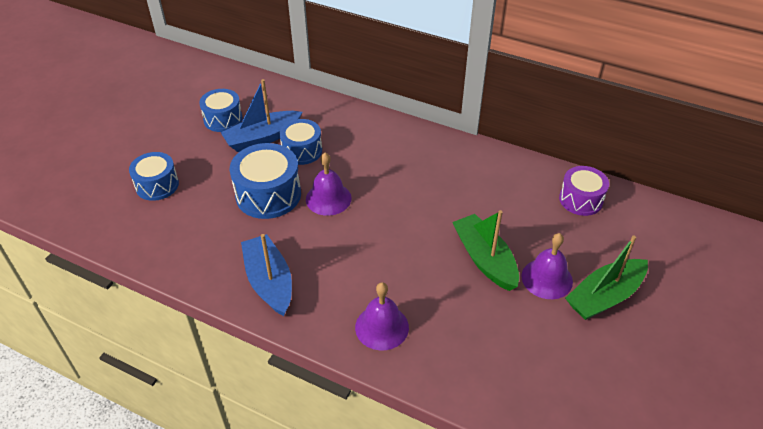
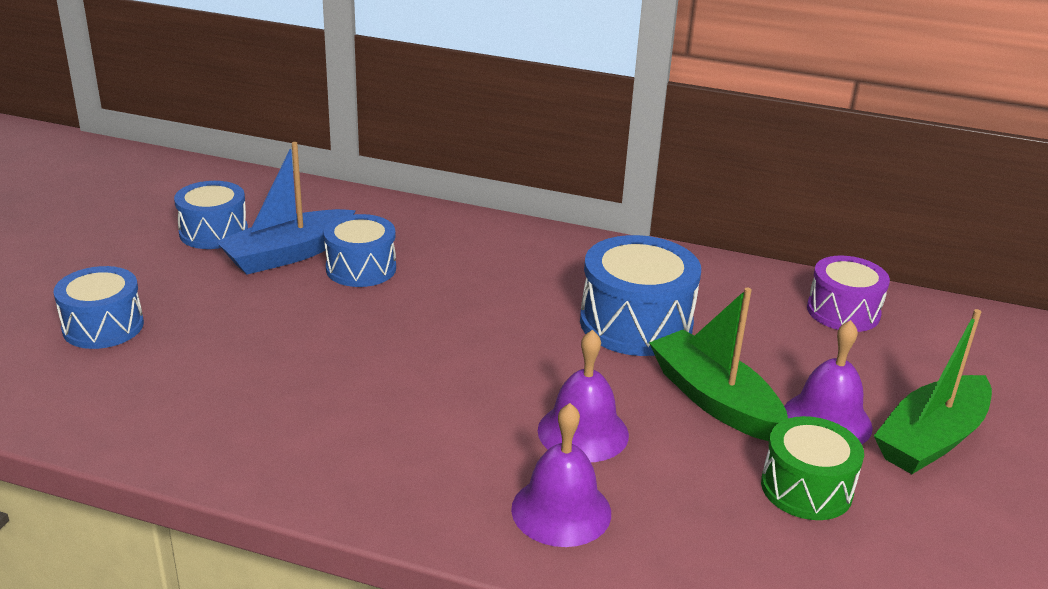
camera: 10 degrees left, 15 degrees down
blue drum [230,143,301,219] -> blue drum moved to [580,235,701,356]
blue boat [241,234,292,316] -> none
purple bell [306,153,352,216] -> purple bell moved to [538,330,629,462]
none -> green drum [761,416,864,520]

